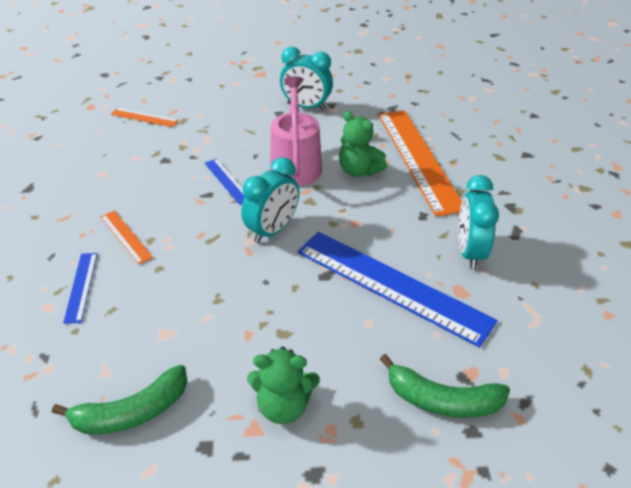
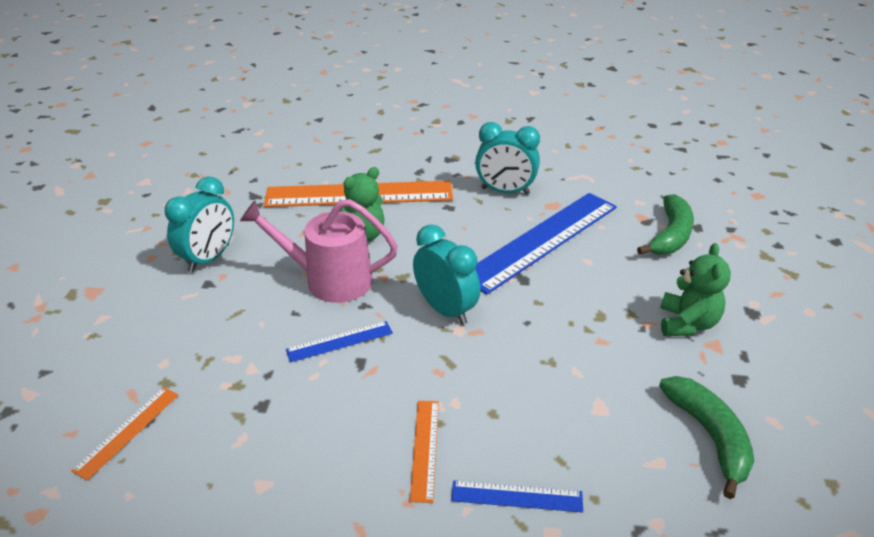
camera: 80 degrees left, 5 degrees down
orange ruler [101,211,153,265] -> orange ruler turned 60 degrees counterclockwise [410,401,439,503]

